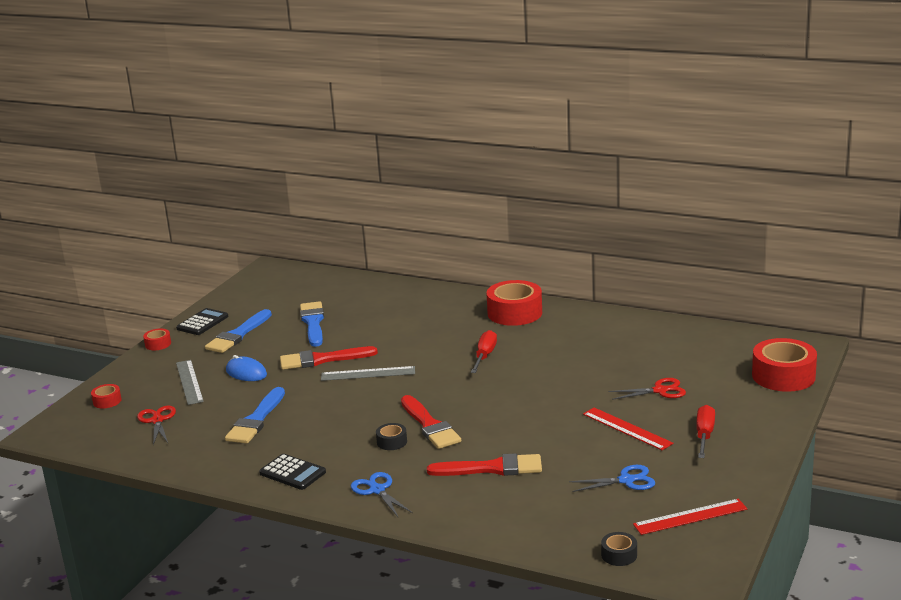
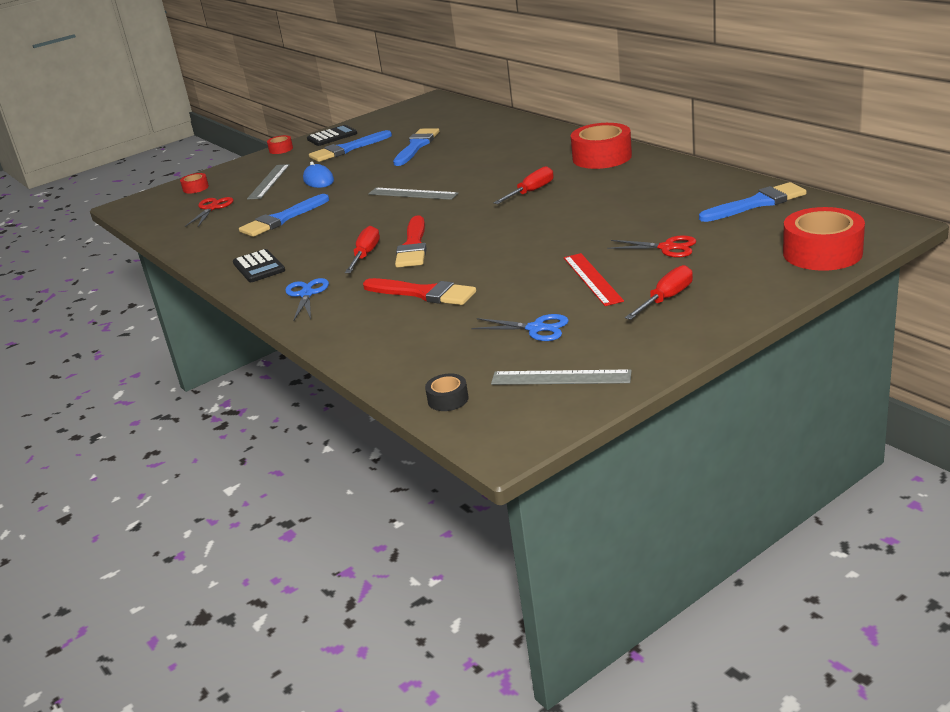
camera: 30 degrees right, 5 degrees up
red brush [280,346,378,370] -> none
black tape [376,423,407,450] -> red screwdriver [345,226,380,273]
red ruler [633,499,748,535] -> grey ruler [491,369,632,385]
none -> blue brush [699,182,807,222]

